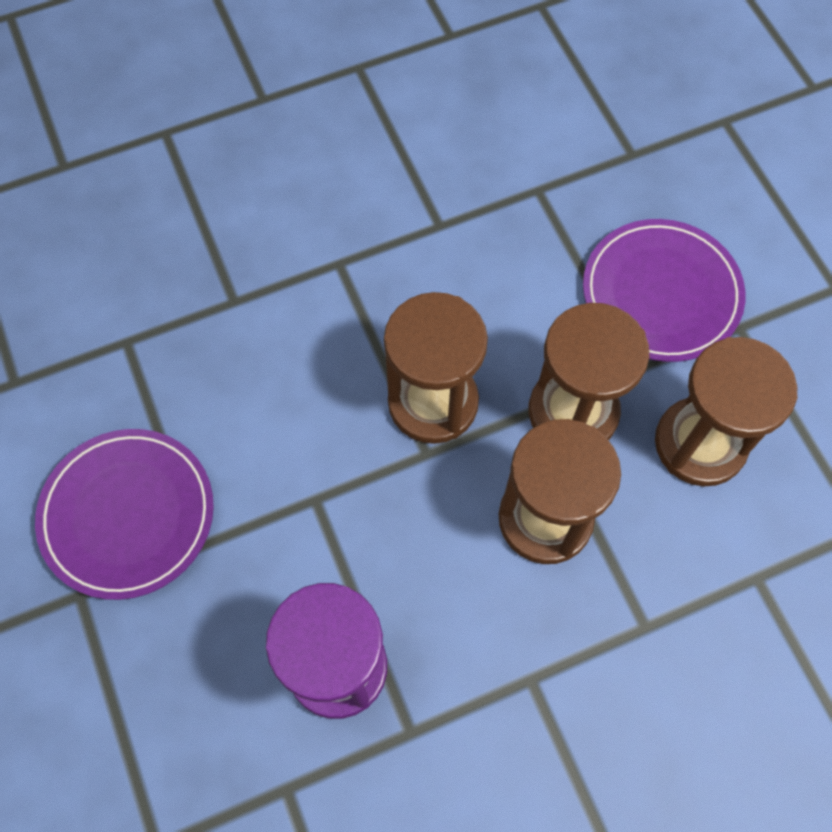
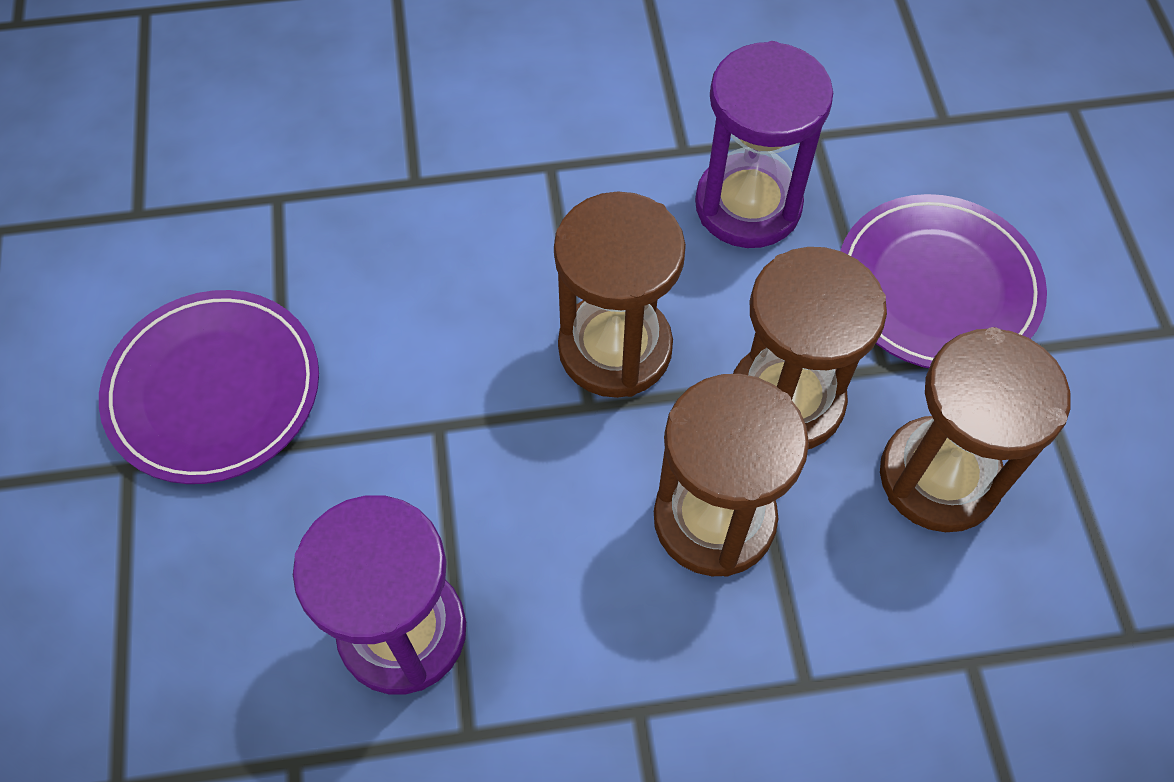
camera: 15 degrees right, 5 degrees down
none -> purple hourglass [695,41,833,248]

